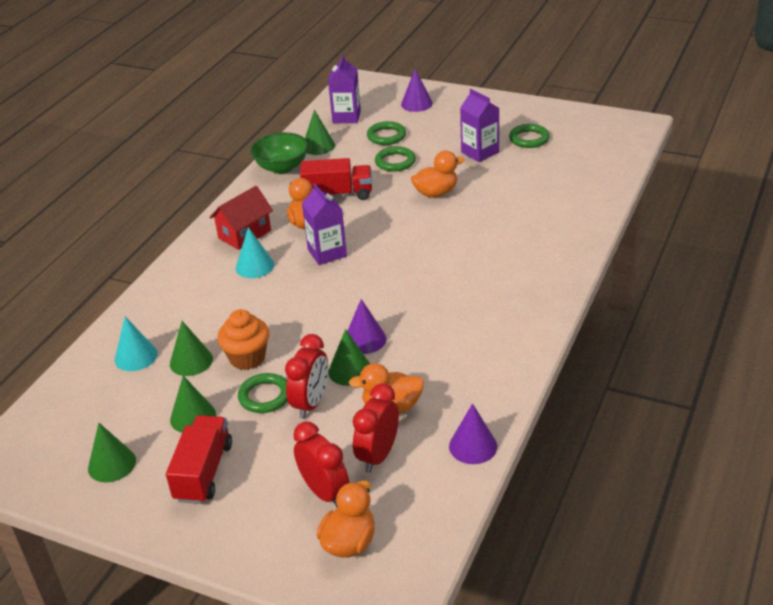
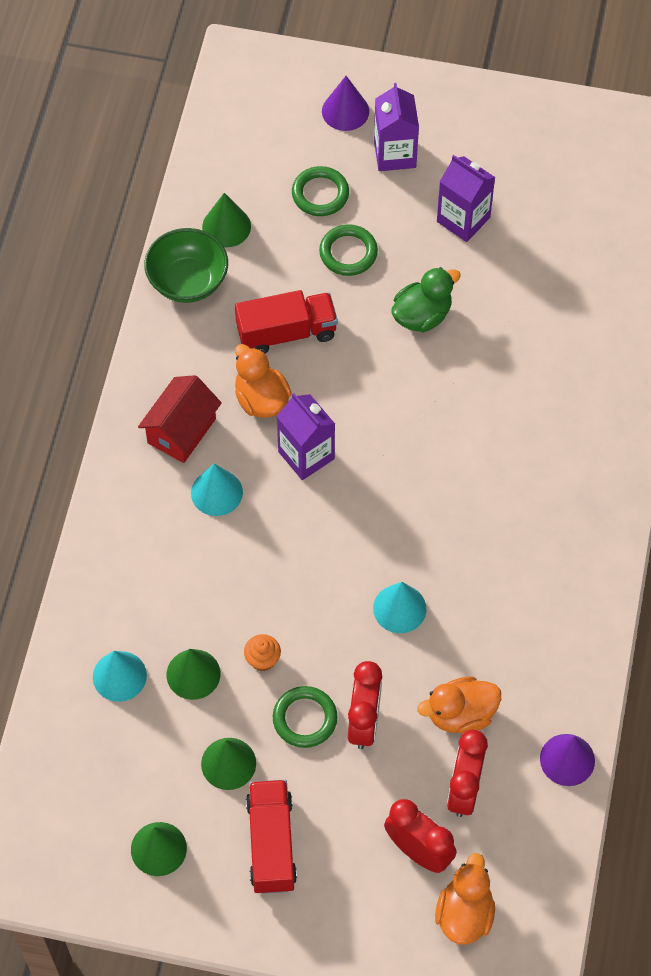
camera: 15 degrees left, 25 degrees up
orange cupcake [217,309,269,370] -> orange cupcake [244,634,281,671], size x0.57
purple carton [328,55,361,123] -> purple carton moved to [374,83,419,171]
green cone [328,329,370,386] -> none
purple cone [348,299,386,354] -> turquoise cone [373,582,427,633]
orange duck [411,151,464,197] -> green duck [391,267,461,333]
green ring [509,124,550,148] -> none

